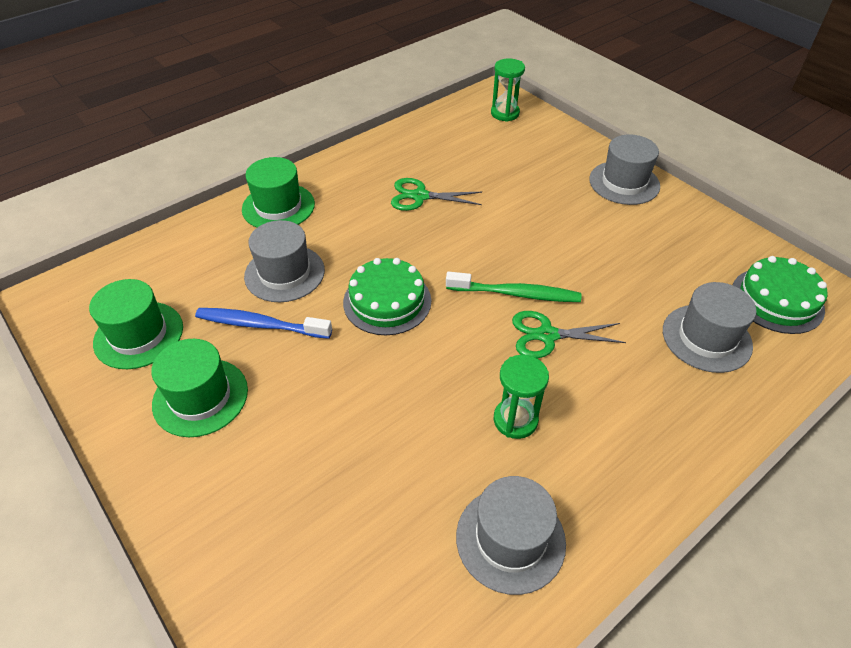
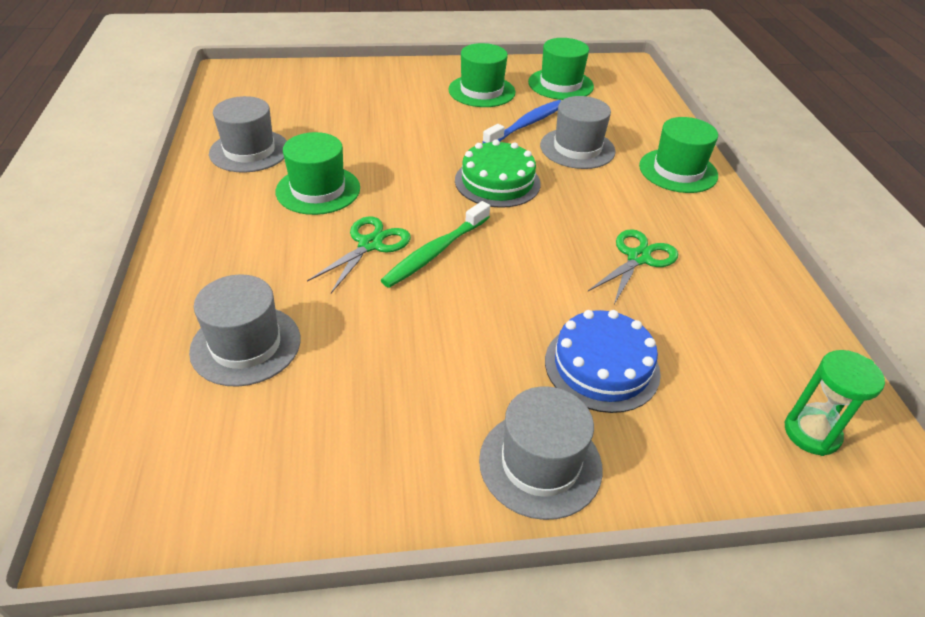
camera: 120 degrees right, 5 degrees down
green hourglass [494,355,549,439] -> green hat [276,132,360,215]
green cake [733,256,828,334] -> none
none -> blue cake [545,310,661,413]

